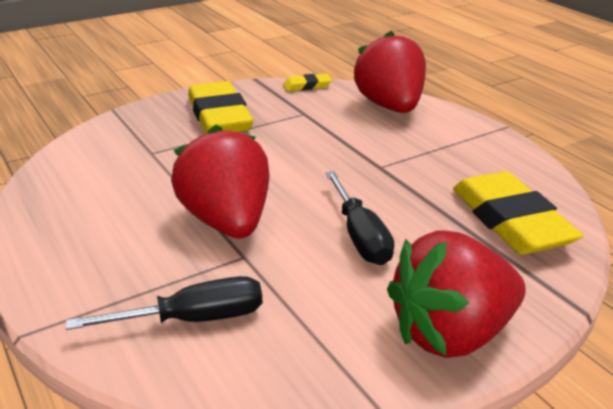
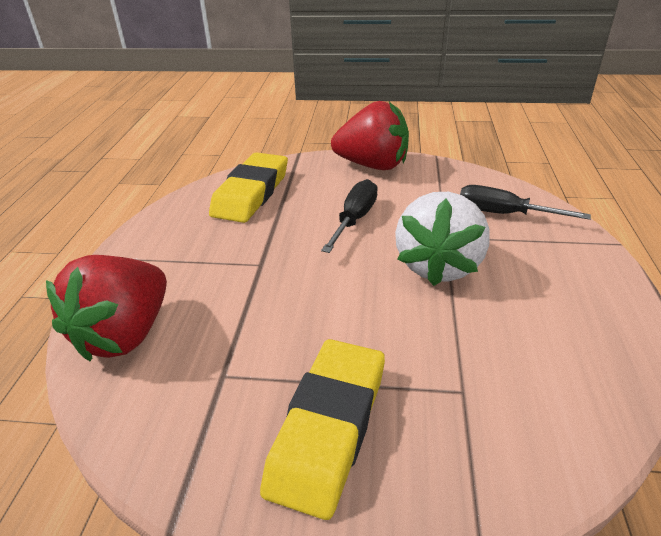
camera: 140 degrees left, 5 degrees up
red strawberry [171,125,269,238] -> white strawberry [395,192,489,286]
yellow eraser [283,74,332,91] -> none

